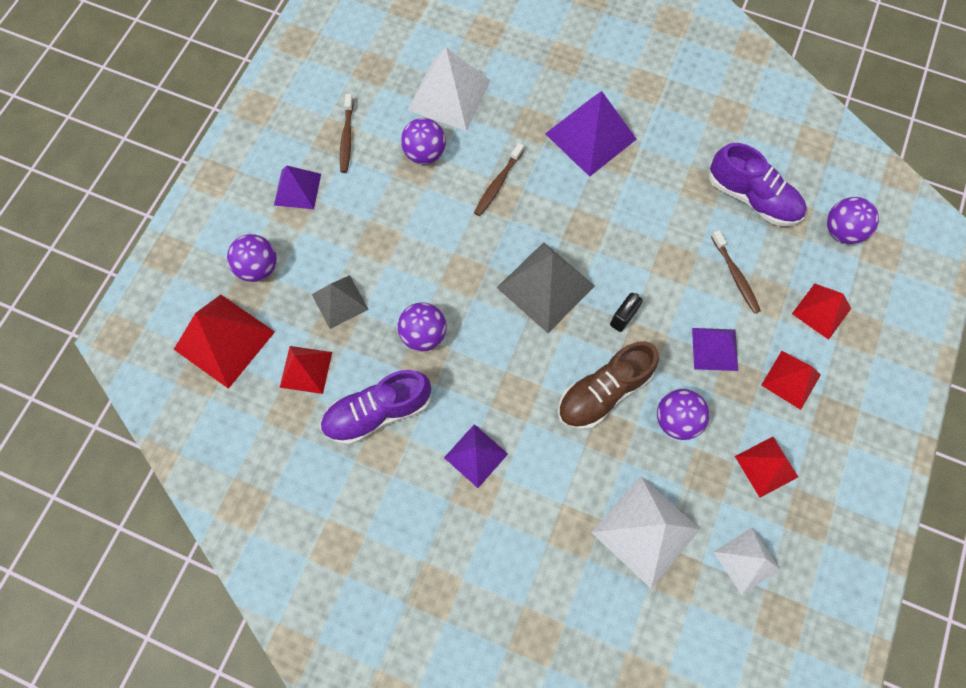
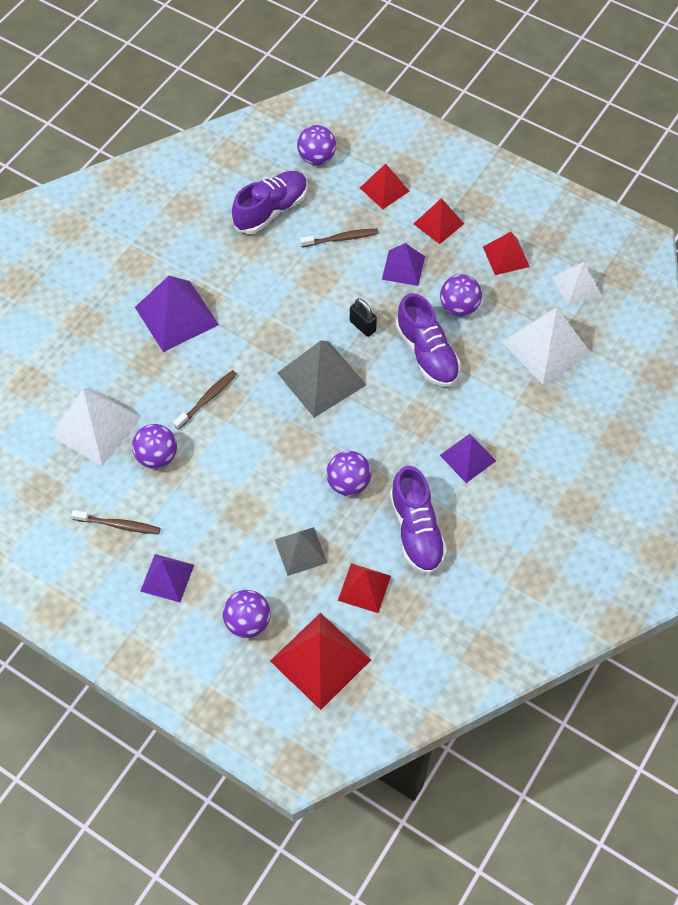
camera: 80 degrees left, 10 degrees down
brown toothbrush [474,143,524,216] -> brown toothbrush turned 90 degrees counterclockwise [173,370,237,430]
brown shoe [558,341,659,430] -> purple shoe [395,293,461,387]

